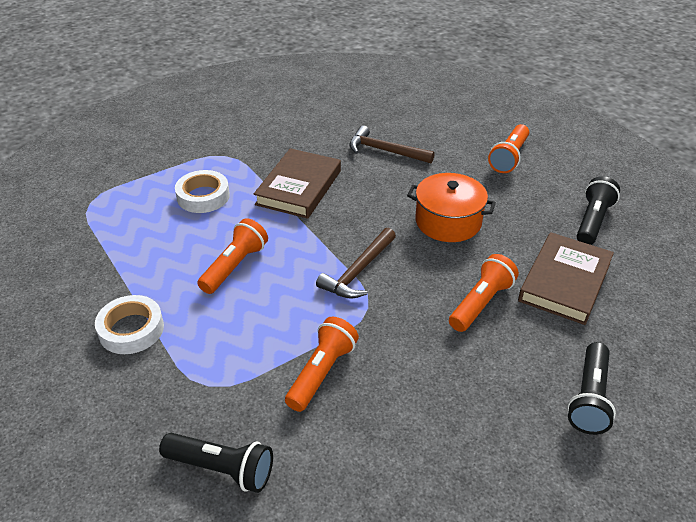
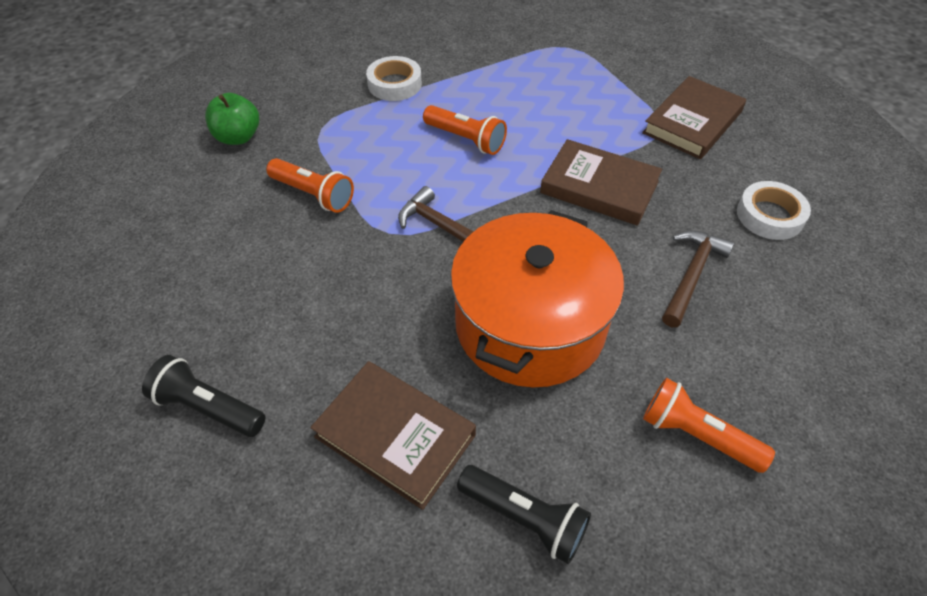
camera: 95 degrees right, 10 degrees up
black flashlight [159,433,273,493] -> green apple [205,93,259,145]
white tape [175,170,230,213] -> white tape moved to [737,181,811,240]
orange pot [407,173,496,242] -> orange pot [450,210,624,387], size x1.67
orange flashlight [449,254,519,332] -> none
none -> brown book [642,76,746,159]

